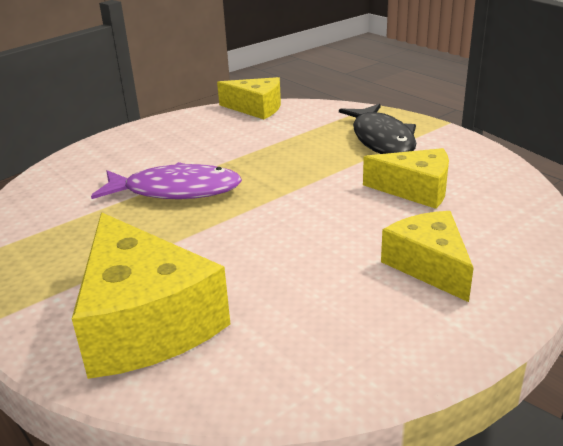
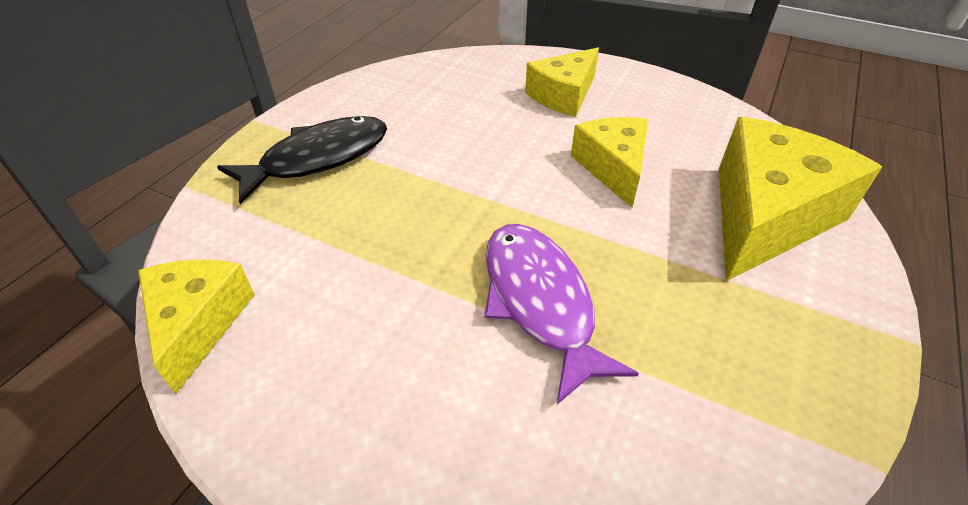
camera: 115 degrees left, 15 degrees up
yellow cheese [363,148,449,209] -> yellow cheese moved to [571,117,648,208]

